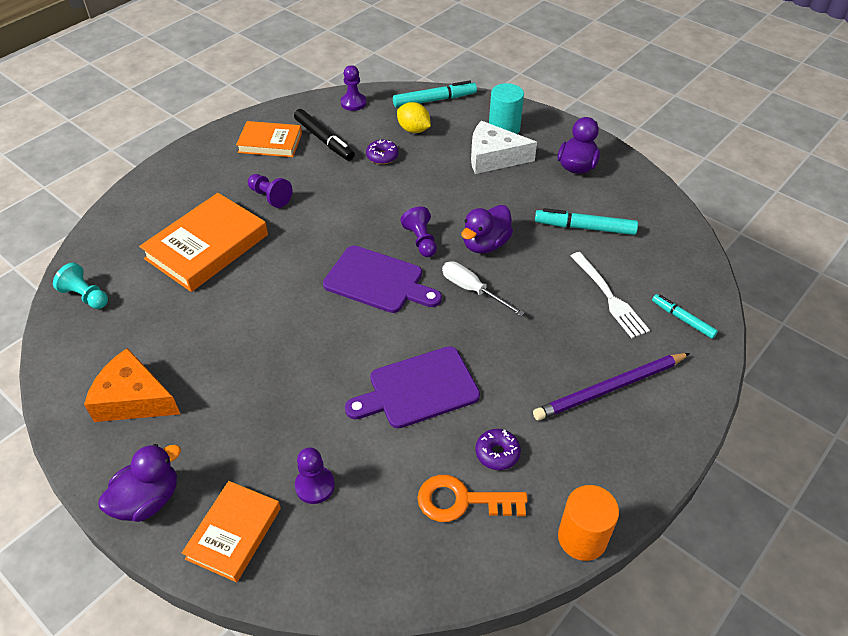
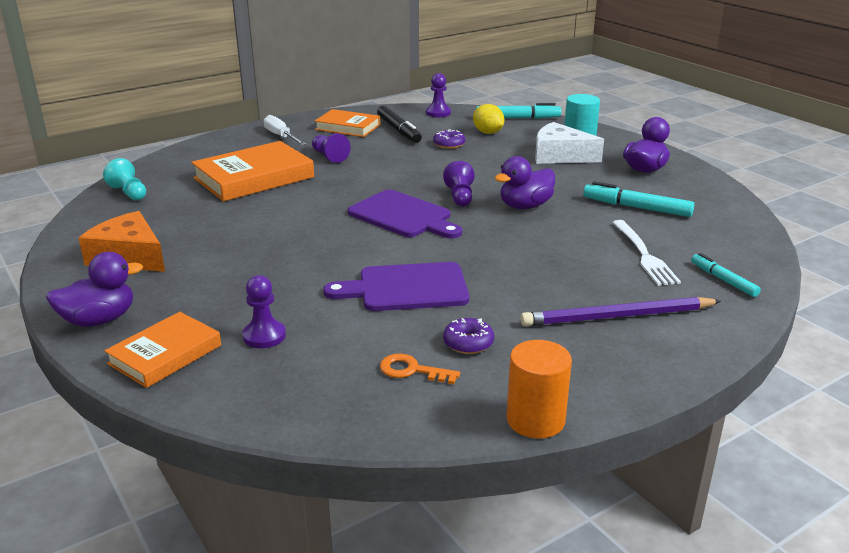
camera: 15 degrees right, 20 degrees down
orange key [417,475,528,522] -> orange key [380,354,460,384], size x0.66
white screwdriver [442,261,525,316] -> white screwdriver moved to [264,115,306,145]

